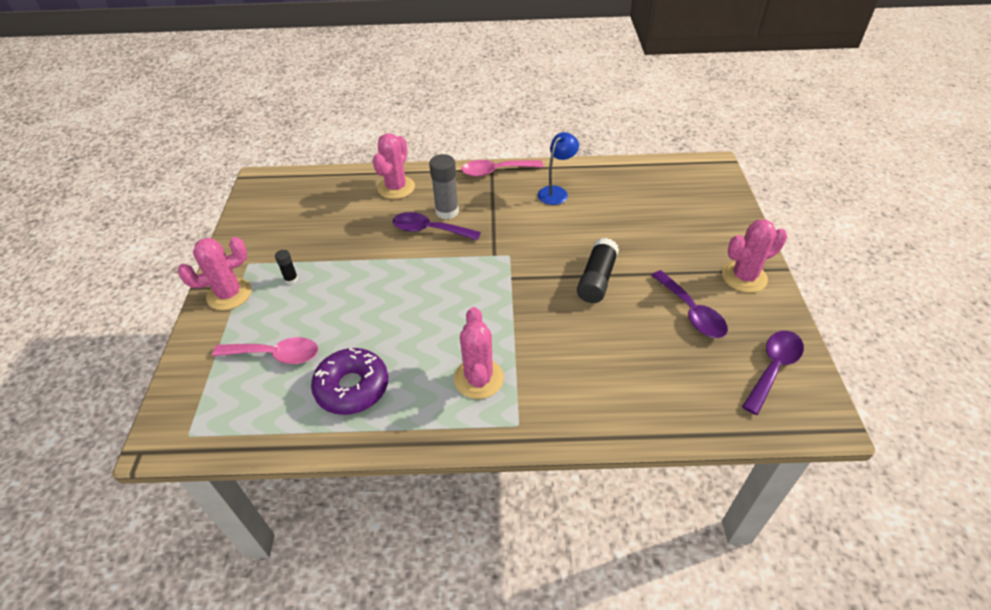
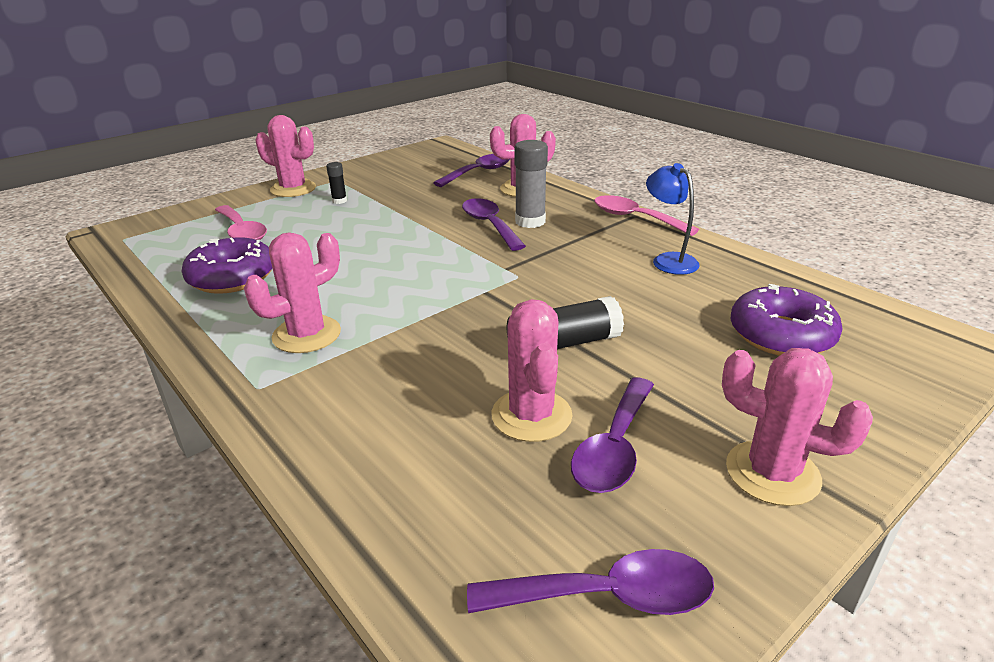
camera: 50 degrees right, 15 degrees down
blue lamp [538,132,579,205] -> blue lamp turned 120 degrees counterclockwise [646,163,700,275]
none -> purple spoon [433,154,510,187]
none -> pink cactus [491,299,573,442]
none -> purple donut [730,284,843,356]

